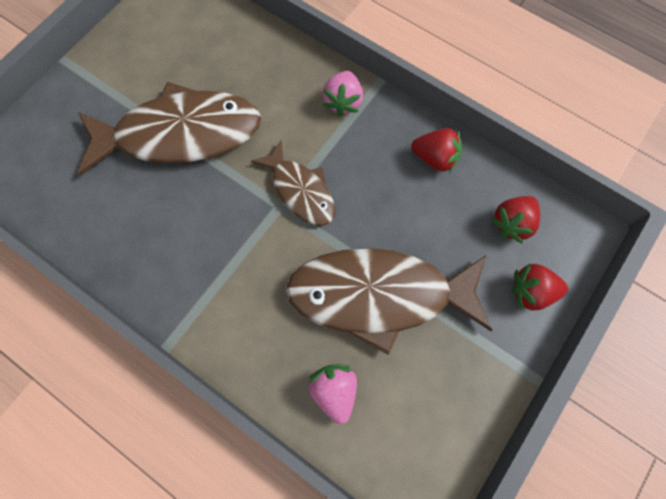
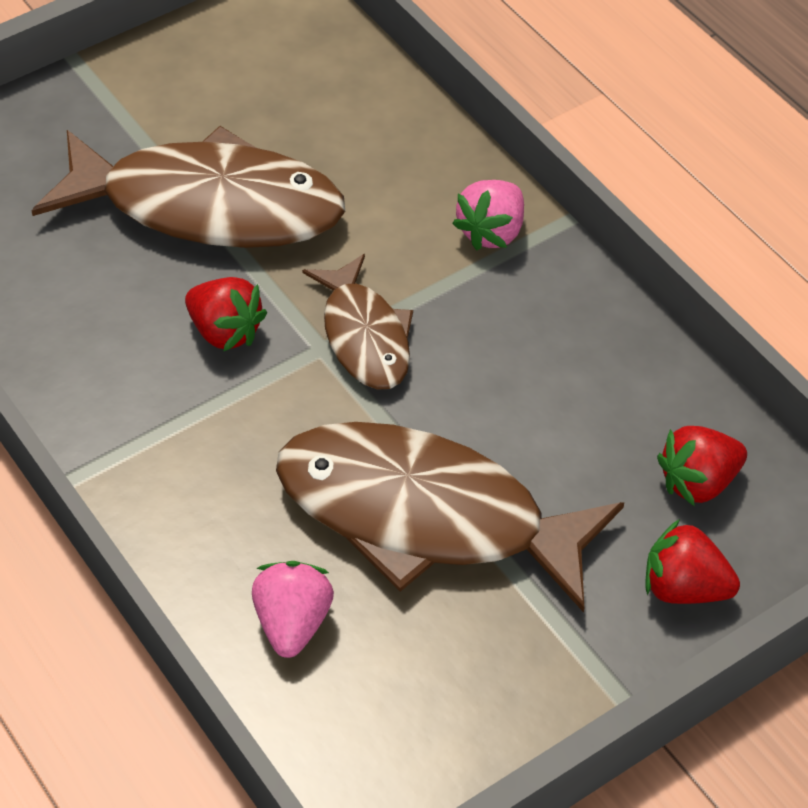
camera: 20 degrees right, 20 degrees down
red strawberry [411,128,462,173] -> red strawberry moved to [185,277,267,352]

